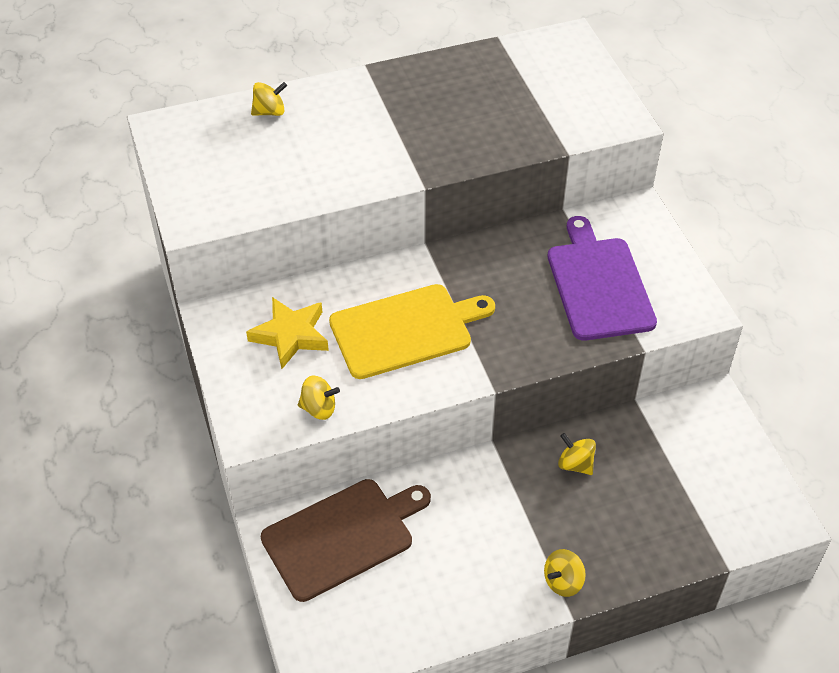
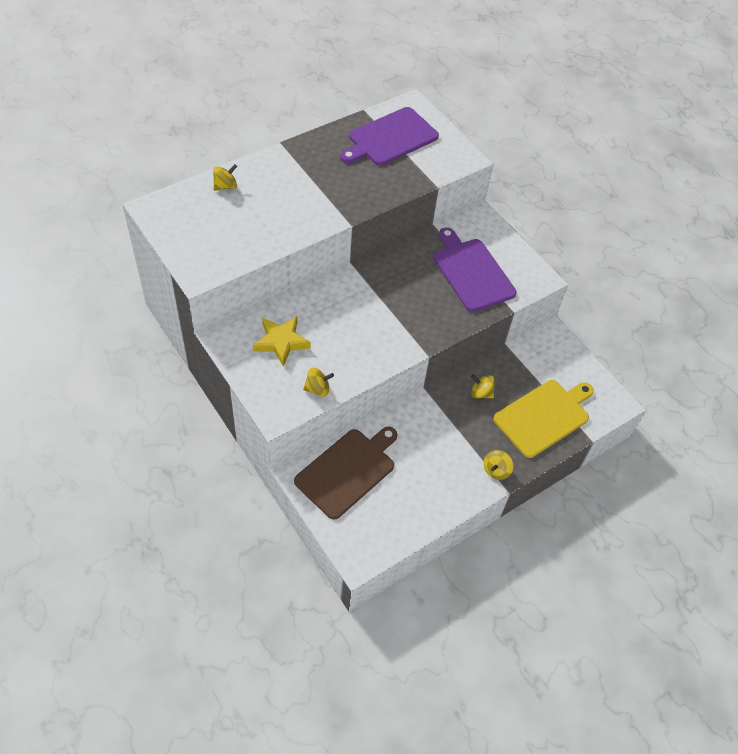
camera: 20 degrees left, 5 degrees up
yellow cutting board [329,284,495,379] -> yellow cutting board moved to [493,380,594,458]
none -> purple cutting board [340,107,439,166]

